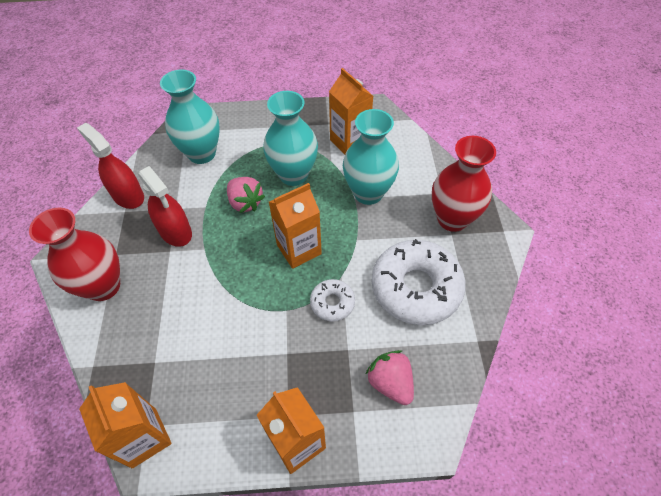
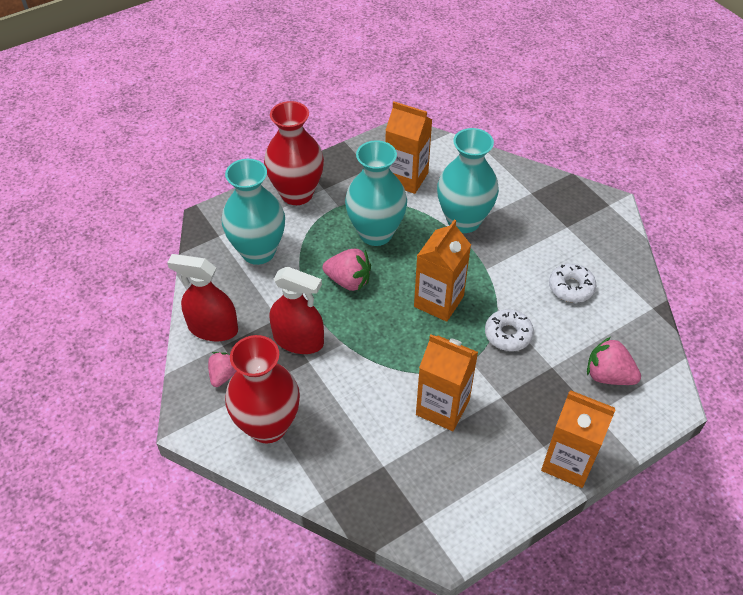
camera: 30 degrees left, 5 degrees down
orange carton [79,382,172,468] -> orange carton moved to [416,334,478,431]
white donut [372,239,466,325] -> white donut [549,263,596,303], size x0.49
red vase [432,136,496,232] -> red vase moved to [264,101,324,205]
none -> pink strawberry [208,352,236,387]

